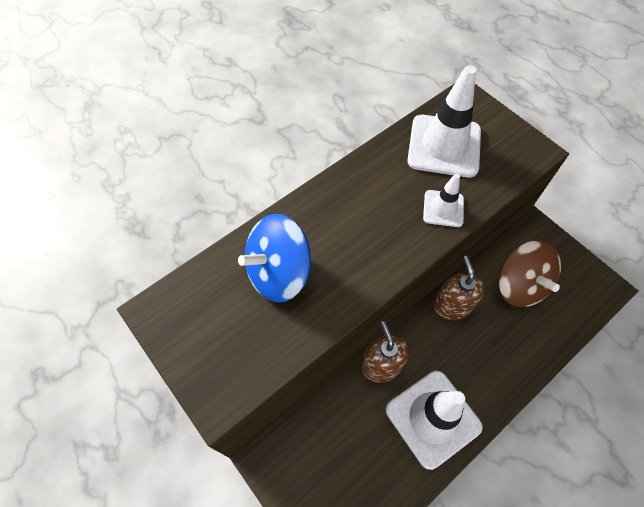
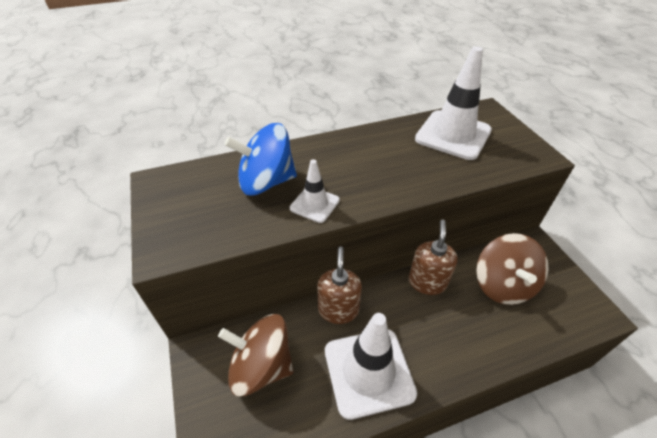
camera: 20 degrees right, 15 degrees down
white traffic cone [423,173,464,227] -> white traffic cone moved to [290,159,340,223]
none -> brown spinning top [218,314,294,396]

